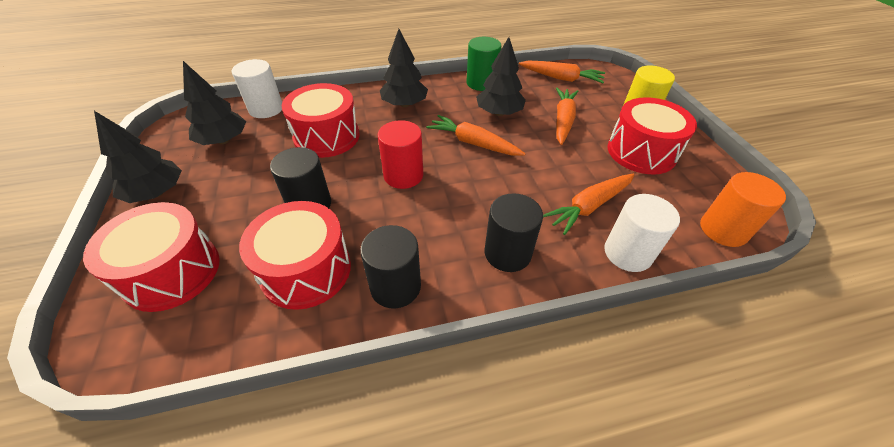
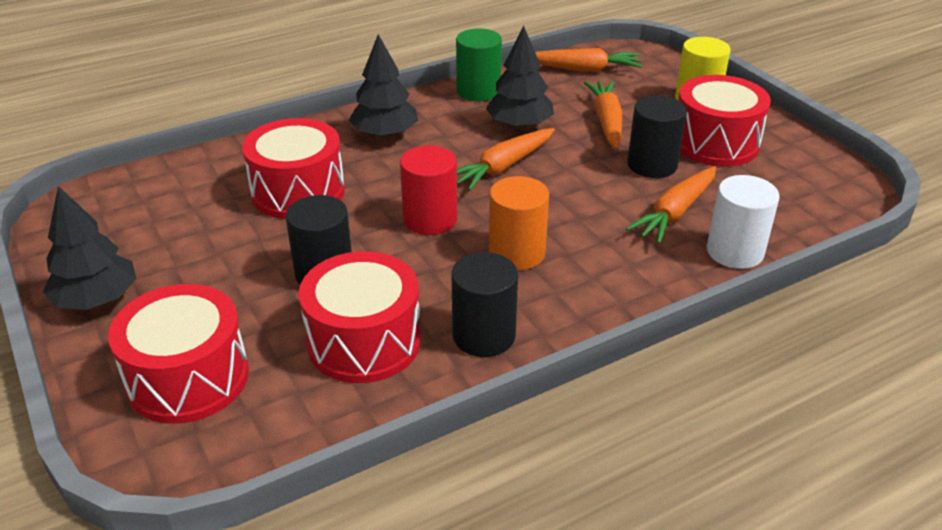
camera: 15 degrees left, 10 degrees down
black tree [183,61,246,145] -> none
white cylinder [232,59,282,118] -> none
orange carrot [426,115,526,156] -> orange carrot turned 60 degrees counterclockwise [457,128,555,191]
black cylinder [485,193,543,272] -> black cylinder moved to [627,96,687,178]
orange cylinder [700,172,786,247] -> orange cylinder moved to [489,176,549,270]

